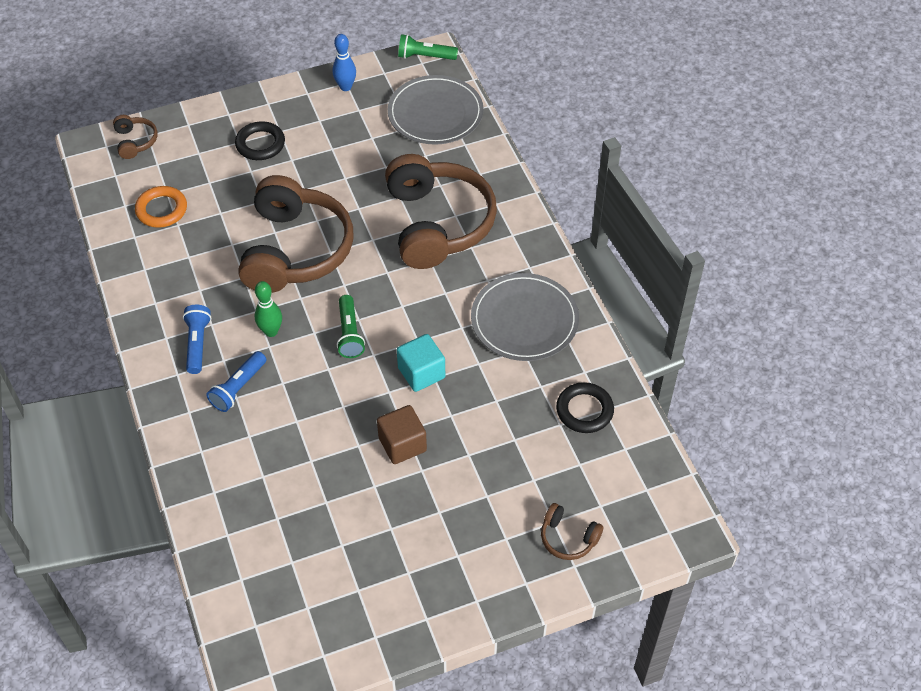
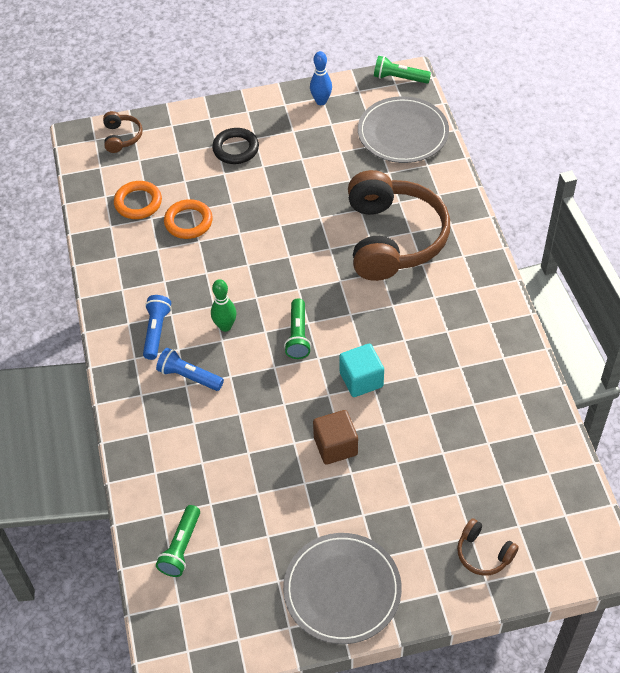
camera: 10 degrees right, 0 degrees up
blue flashlight [206,351,266,412] -> blue flashlight turned 75 degrees clockwise [156,348,224,391]
brown headphones [238,175,353,293] -> none
grey plate [471,273,579,361] -> grey plate moved to [283,533,402,644]
black ring [556,382,614,433] -> none
none -> green flashlight [156,505,200,577]
none -> orange ring [164,199,213,239]

